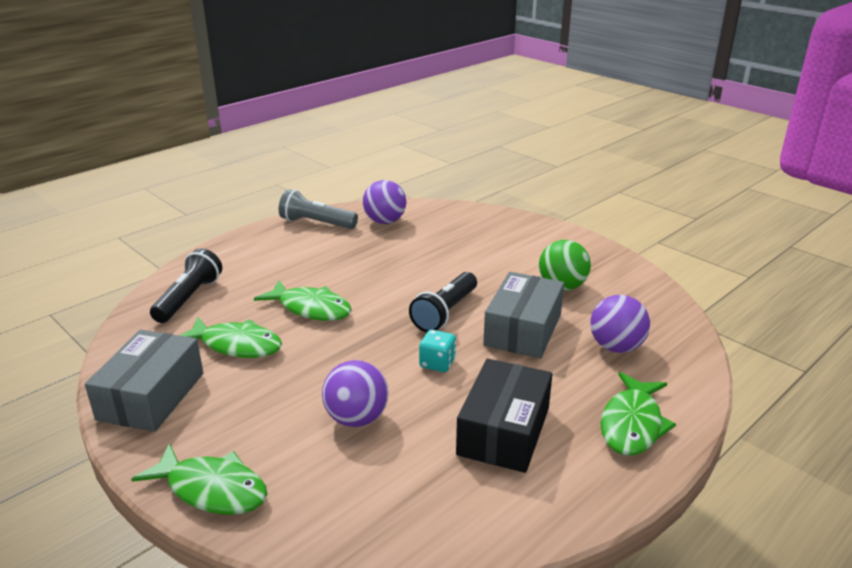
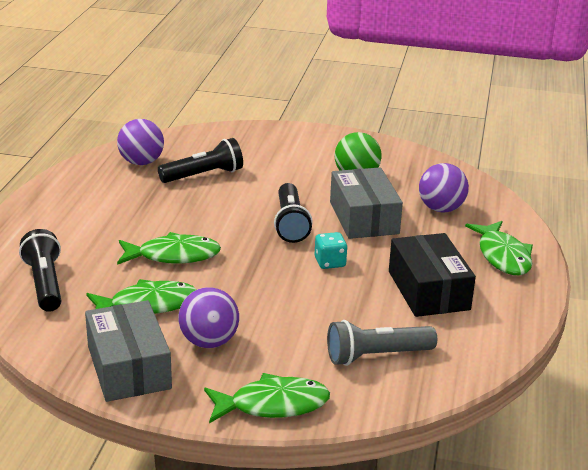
camera: 35 degrees left, 0 degrees up
grey flashlight [279,189,358,229] -> grey flashlight moved to [327,320,437,366]
purple ball [322,360,388,427] -> purple ball moved to [179,287,239,348]
none -> black flashlight [158,138,243,183]

